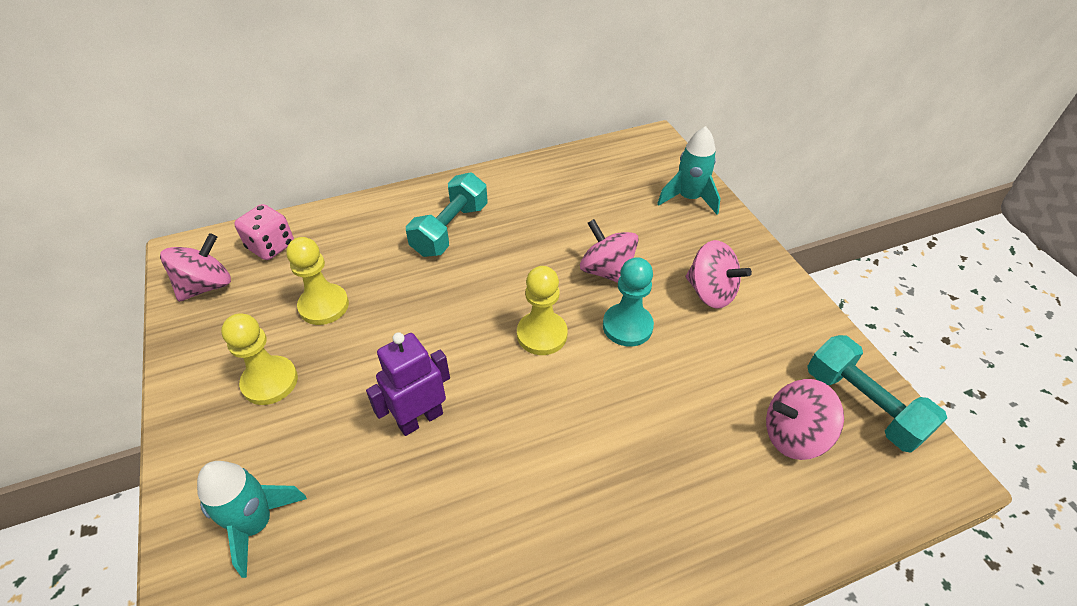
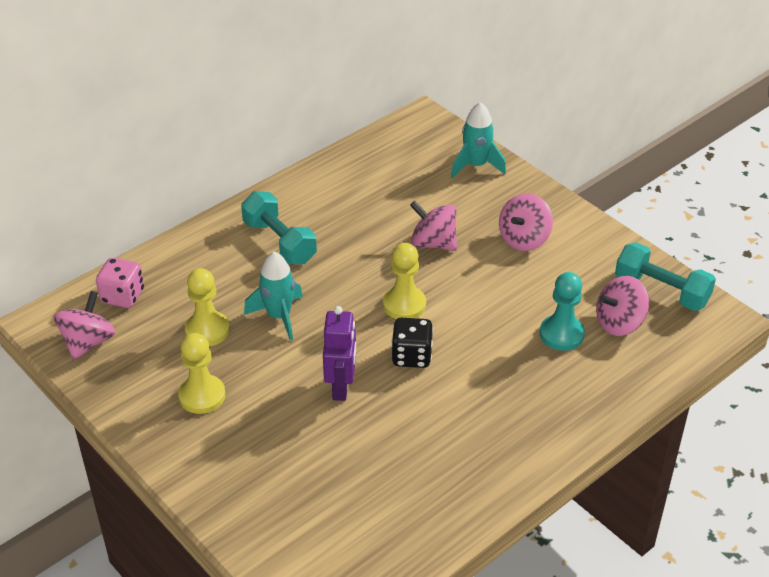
camera: 20 degrees left, 5 degrees down
turquoise rocket [197,461,307,578] -> turquoise rocket moved to [244,252,303,341]
purple robot [366,332,450,436] -> purple robot turned 150 degrees clockwise [323,306,356,401]
turquoise dumbbell [406,173,488,257] -> turquoise dumbbell turned 45 degrees counterclockwise [241,191,317,264]
turquoise pawn [603,257,654,347] -> turquoise pawn moved to [540,272,585,351]
pink spinning top [686,240,752,309] -> pink spinning top turned 105 degrees clockwise [499,193,553,251]
none -> black dice [391,318,433,368]

